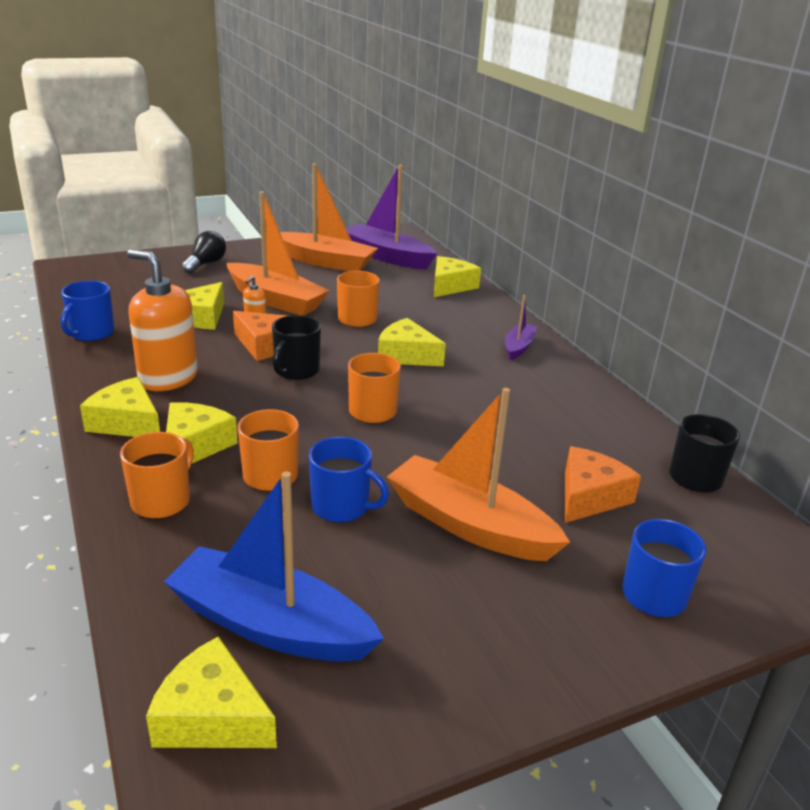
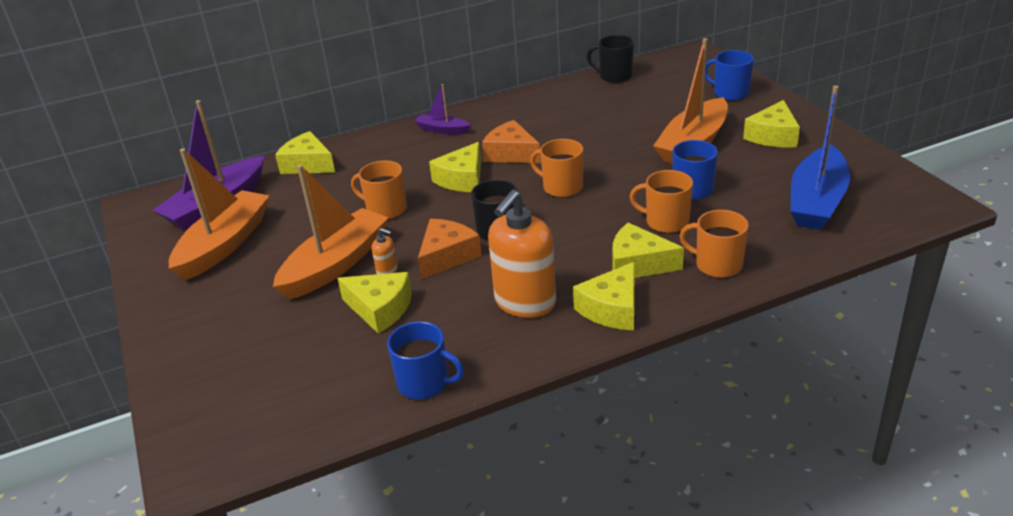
camera: 85 degrees left, 5 degrees up
yellow cheese [146,636,277,748] -> yellow cheese moved to [743,100,800,148]
black light bulb [182,231,226,274] -> none
orange cheese [565,446,641,523] -> orange cheese moved to [482,120,541,163]

